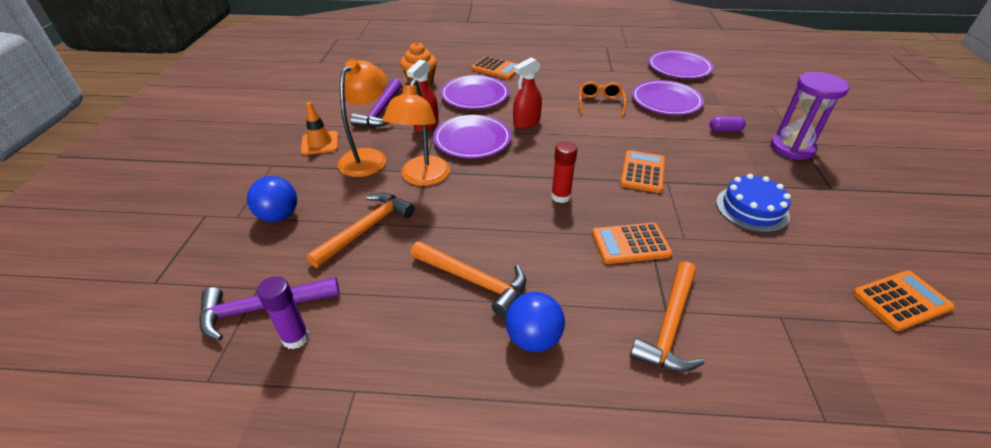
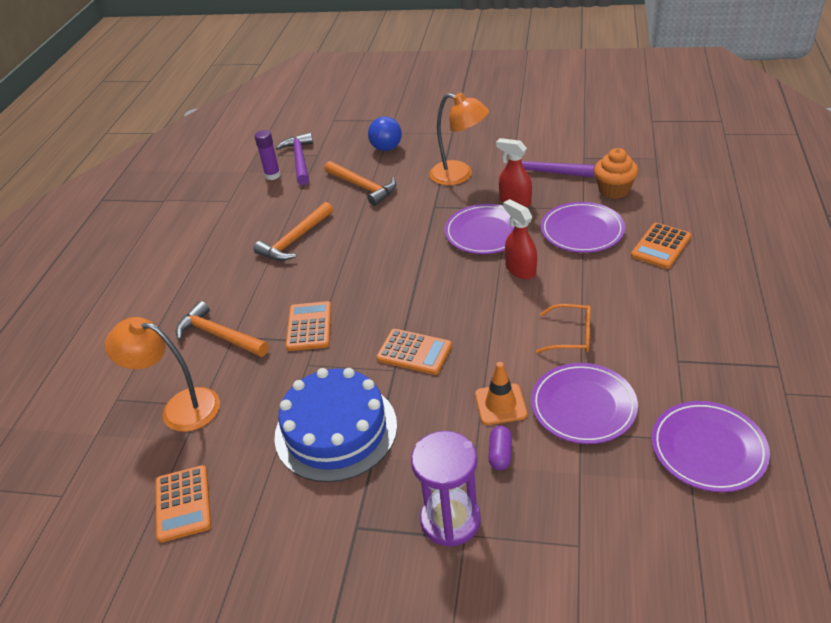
camera: 100 degrees right, 0 degrees up
orange traffic cone [301,102,338,155] -> orange traffic cone moved to [475,362,527,425]
orange lamp [383,79,450,186] -> orange lamp moved to [105,317,220,432]
blue ball [506,292,565,352] -> none
red glue stick [551,141,577,203] -> none
blue cake [716,174,791,233] -> blue cake [274,368,397,482], size x1.59

